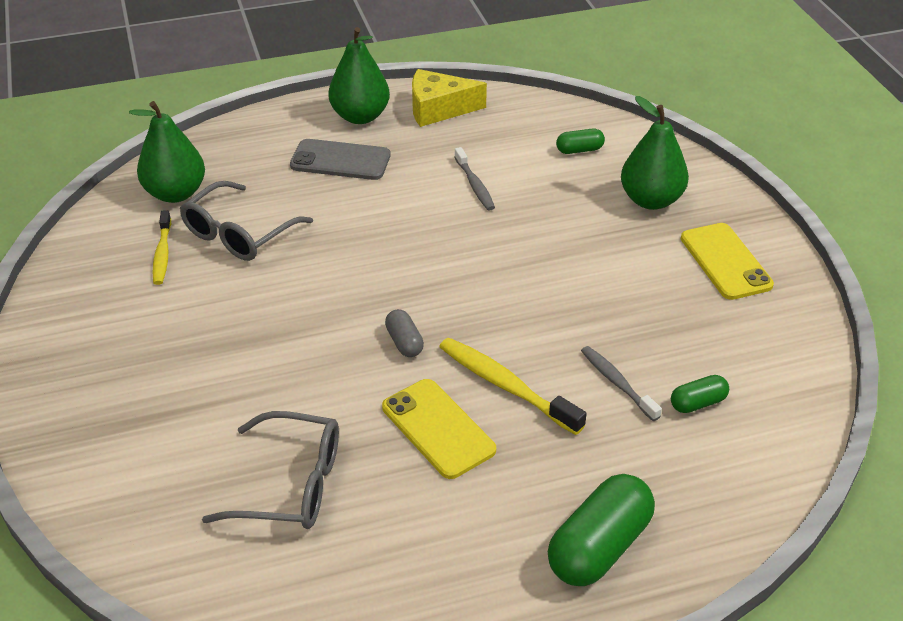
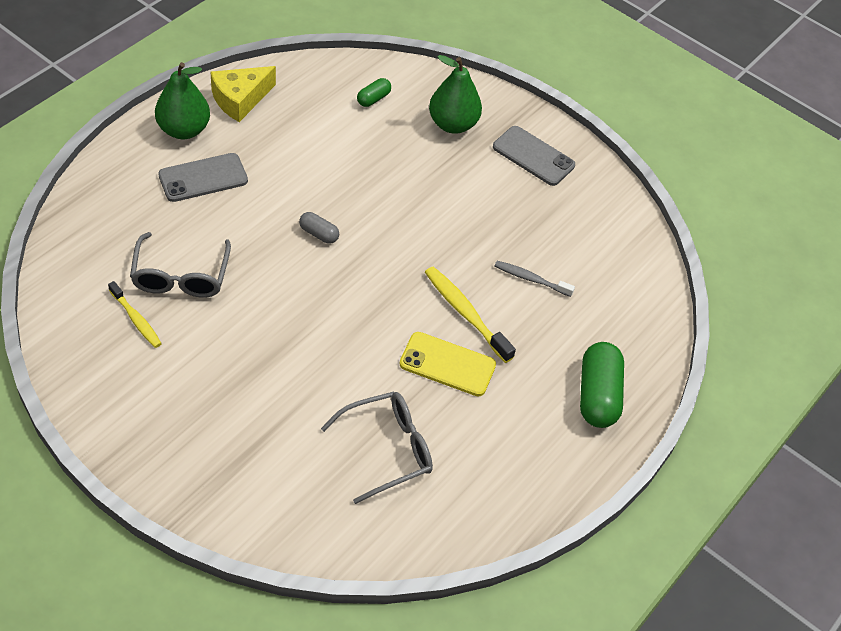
camera: 40 degrees left, 10 degrees up
green pear [129,101,205,203] -> none
grey capsule [385,309,424,357] -> grey capsule moved to [299,212,339,244]
yellow toothbrush [439,338,587,435] -> yellow toothbrush turned 45 degrees clockwise [425,267,516,363]
grey toothbrush [454,147,495,211] -> none
green capsule [671,375,729,413] -> none
yellow phone [681,223,774,300] -> grey phone [493,126,575,186]

